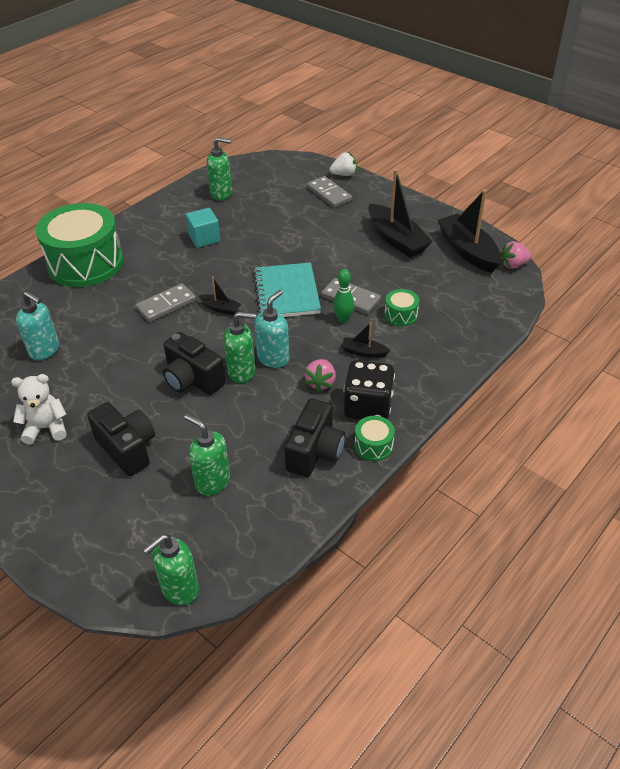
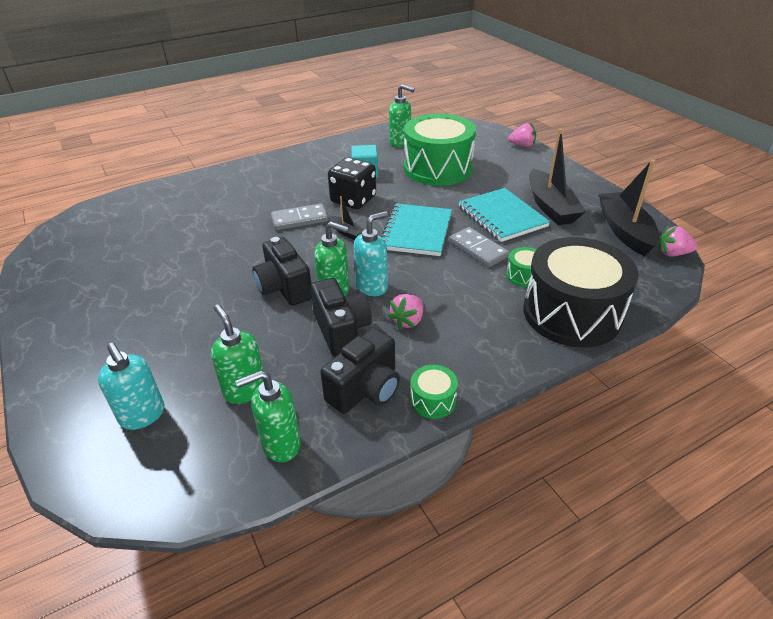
camera: 20 degrees right, 5 degrees down
white teddy bear [11,374,67,445] -> none
turquoise soap dispenser [16,291,59,360] -> turquoise soap dispenser moved to [98,343,164,430]
green drum [36,203,124,287] -> green drum moved to [404,113,476,186]
black camera [87,402,155,476] -> black camera moved to [310,278,372,357]
green soap dispenser [143,534,199,605] -> green soap dispenser moved to [235,370,301,462]
grey domino [307,176,352,208] -> none
white strawberry [330,152,357,176] -> pink strawberry [508,123,536,147]
green bowling pin [333,269,354,323] -> none
black boat [341,322,390,358] -> none
black dice [344,360,395,420] -> black dice moved to [328,157,376,209]
none -> turquoise notebook [459,188,550,242]
none -> black drum [524,237,639,348]

